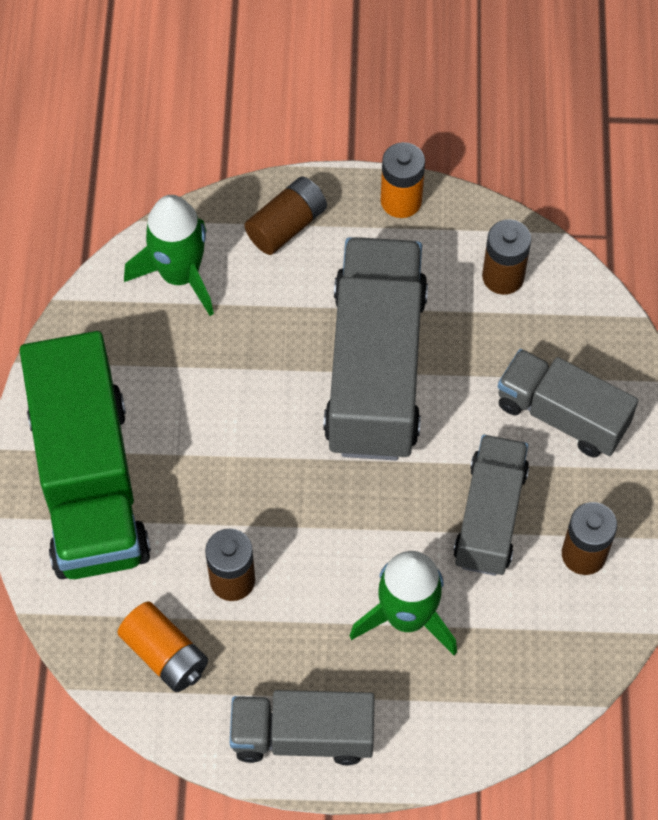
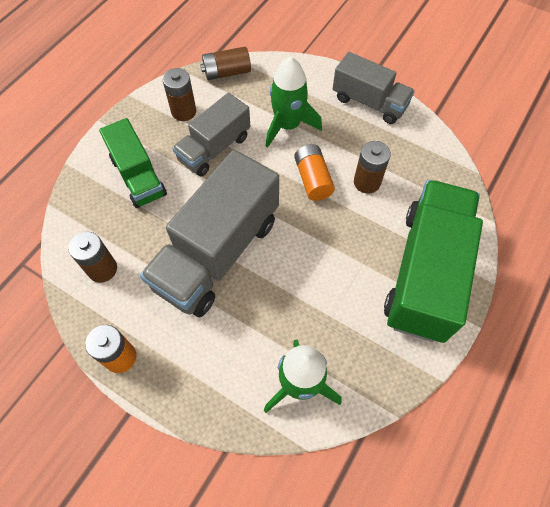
camera: 150 degrees left, 0 degrees up
orange battery [117,602,208,692] -> orange battery moved to [294,144,335,201]
brown battery [244,176,327,255] -> brown battery moved to [200,47,251,80]
grey truck [498,349,638,457] -> green truck [99,118,167,208]

